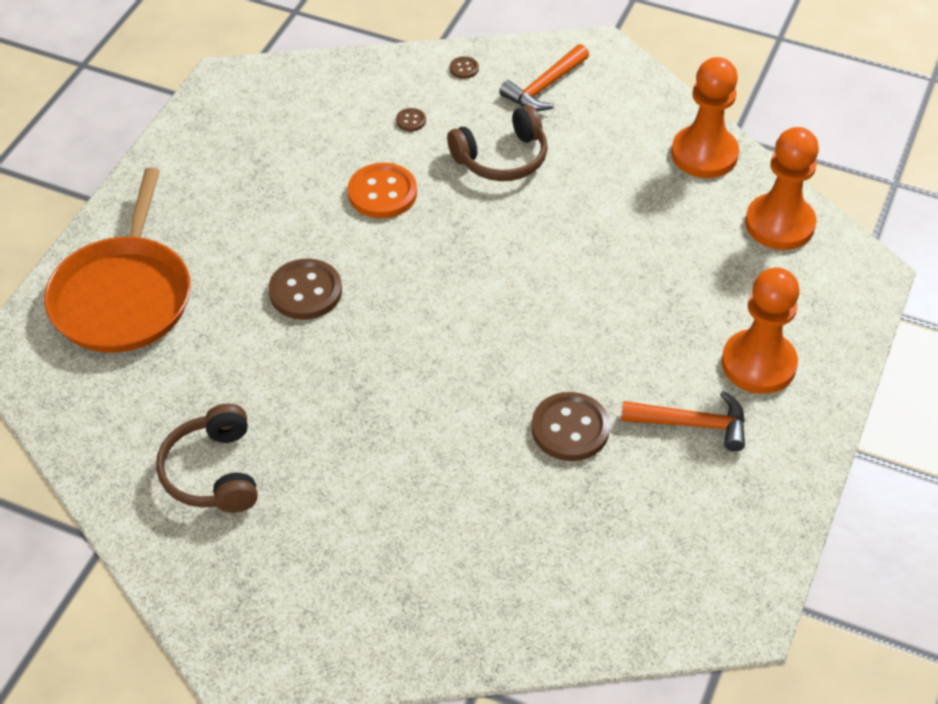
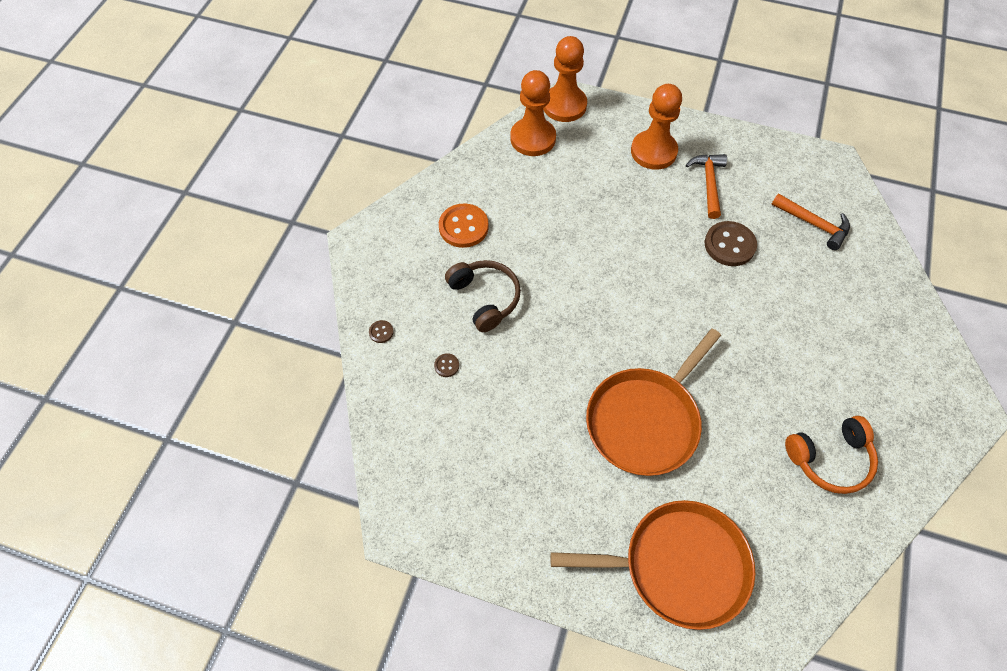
camera: 95 degrees left, 10 degrees up
brown headphones [156,403,258,513] -> orange headphones [785,416,878,494]
brown button [269,259,342,320] -> orange pan [586,328,721,476]
orange button [348,163,417,218] -> orange button moved to [439,203,489,248]
orange hammer [499,44,589,111] -> orange hammer moved to [771,193,850,250]
orange pawn [671,57,739,178] -> orange pawn moved to [543,36,587,122]

